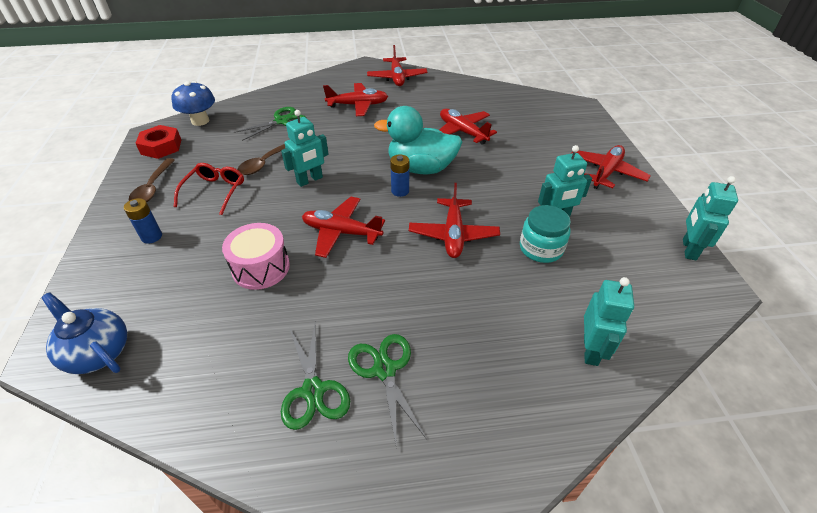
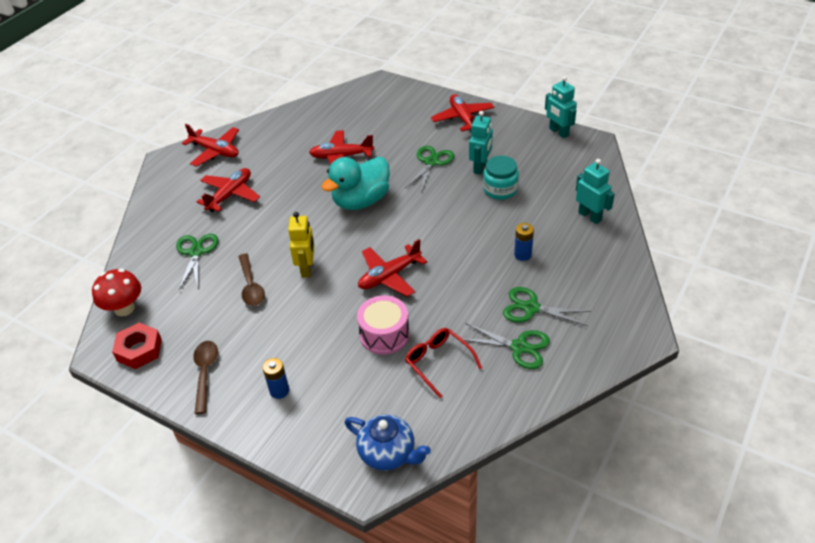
camera: 50 degrees left, 0 degrees up
blue teapot [41,292,127,374] -> blue teapot turned 135 degrees counterclockwise [344,414,431,471]
brown spoon [129,158,175,202] -> brown spoon turned 135 degrees counterclockwise [193,341,218,414]
blue mushroom [171,81,215,126] -> red mushroom [92,269,141,316]
red glasses [174,163,244,215] -> red glasses moved to [405,328,482,398]
turquoise robot [281,110,329,187] -> yellow robot [288,212,314,277]
blue battery [390,154,409,197] -> blue battery moved to [514,223,534,261]
red plane [409,183,500,258] -> none
none -> green scissors [406,146,454,193]

